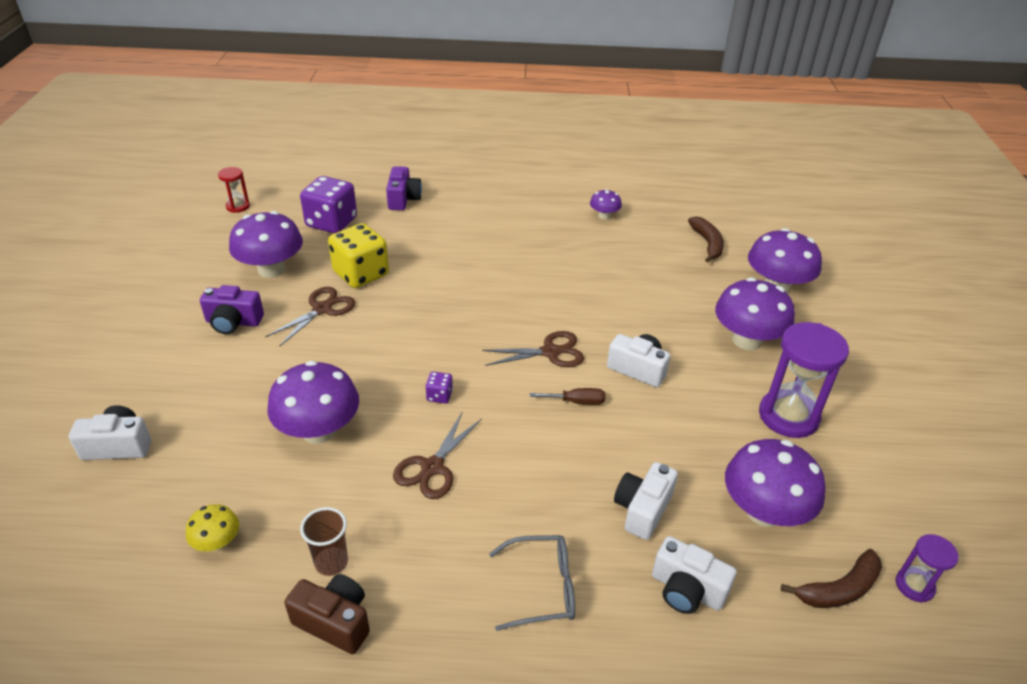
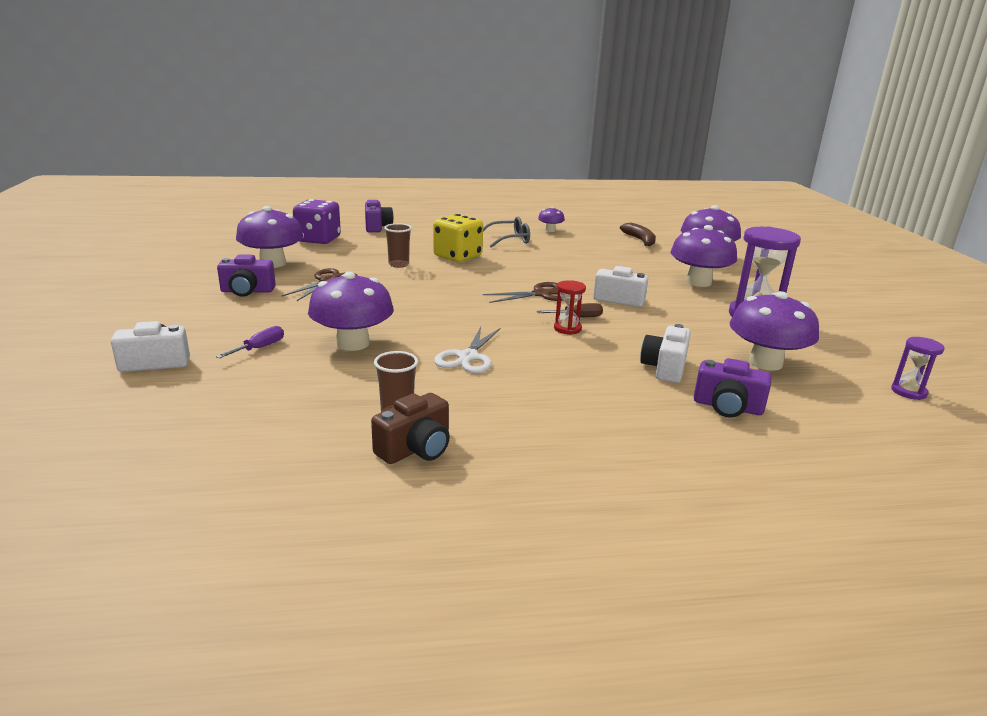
camera: 10 degrees left, 15 degrees down
yellow mushroom [186,504,239,551] -> none
red hourglass [218,167,250,213] -> red hourglass moved to [554,280,586,335]
brown camera [284,574,370,654] -> brown camera turned 120 degrees clockwise [371,393,450,464]
yellow dice [328,223,389,288] -> yellow dice moved to [433,214,483,262]
brown scissors [393,413,482,499] -> white scissors [434,327,501,373]
purple dice [426,372,453,404] -> none
grey glasses [489,535,575,631] -> grey glasses moved to [483,217,530,248]
white camera [652,536,737,614] -> purple camera [694,358,771,418]
brown banana [781,549,882,608] -> none
none -> purple screwdriver [216,326,284,358]
none -> brown cup [384,223,412,268]

